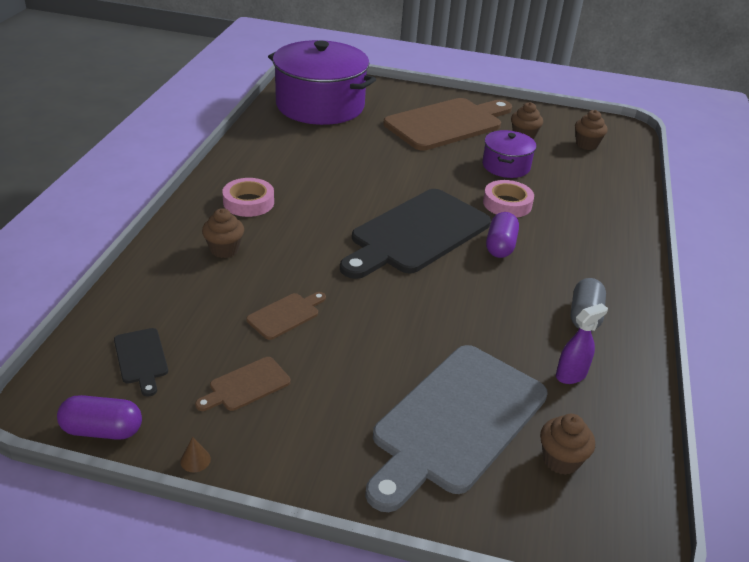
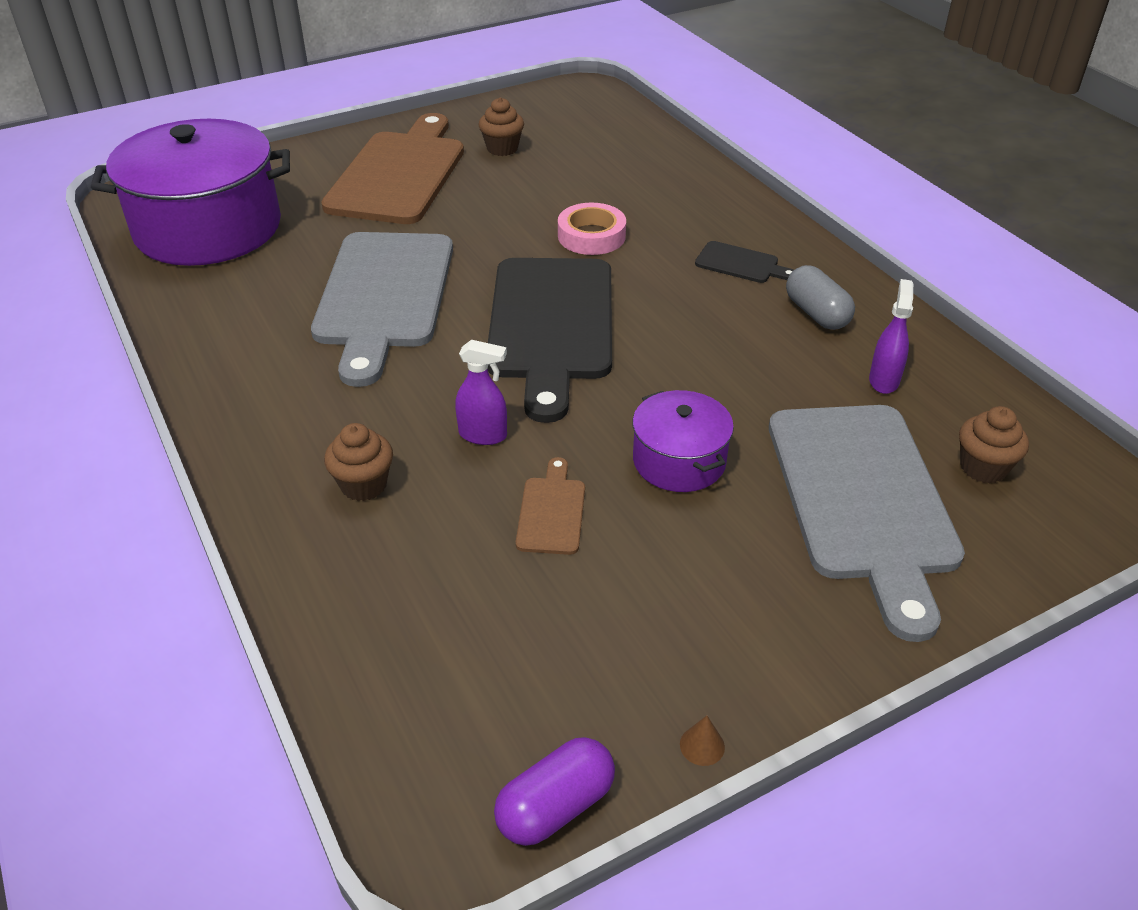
camera: 40 degrees left, 5 degrees up
black cutting board [114,328,168,397] -> black cutting board moved to [695,241,794,283]
brown cutting board [195,357,291,411] -> none
pink tape [222,178,274,217] -> none
purple pot [482,130,536,178] -> purple pot moved to [632,390,734,492]
purple capsule [486,212,519,258] -> none
brown cupcake [575,110,608,150] -> none
none -> grey cutting board [311,232,453,387]
none -> purple spray bottle [455,340,507,445]

